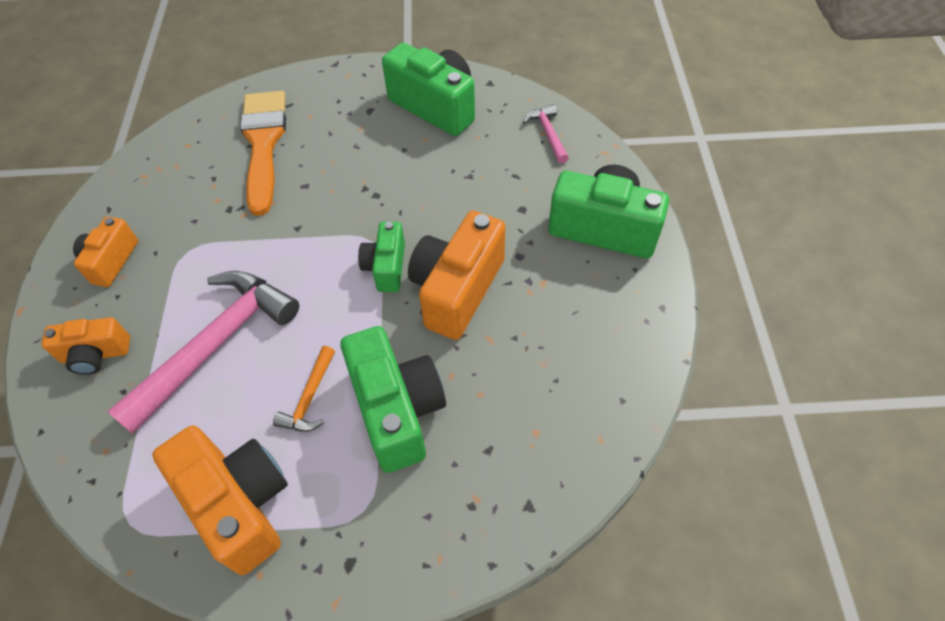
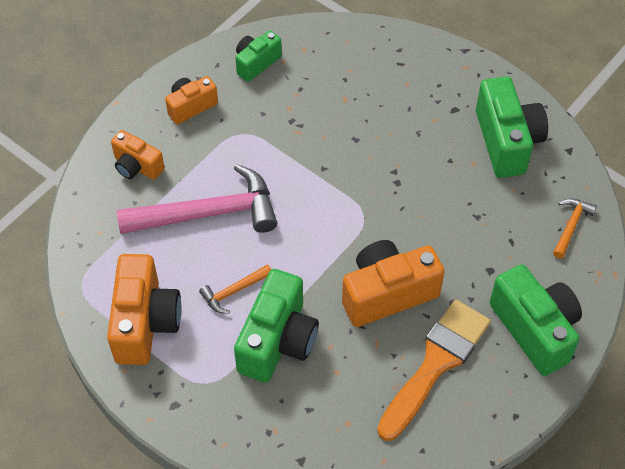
camera: 40 degrees right, 0 degrees up
orange brush [240,91,286,216] -> orange brush moved to [377,300,491,441]
green camera [358,222,405,292] -> green camera moved to [235,30,282,82]
pink hammer [523,104,569,163] -> orange hammer [553,198,597,258]

